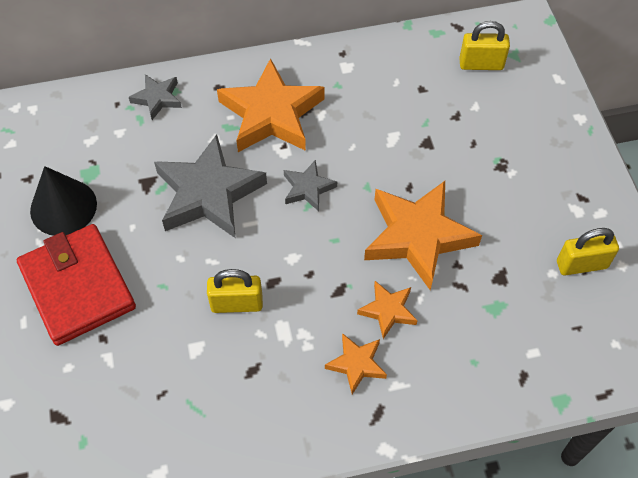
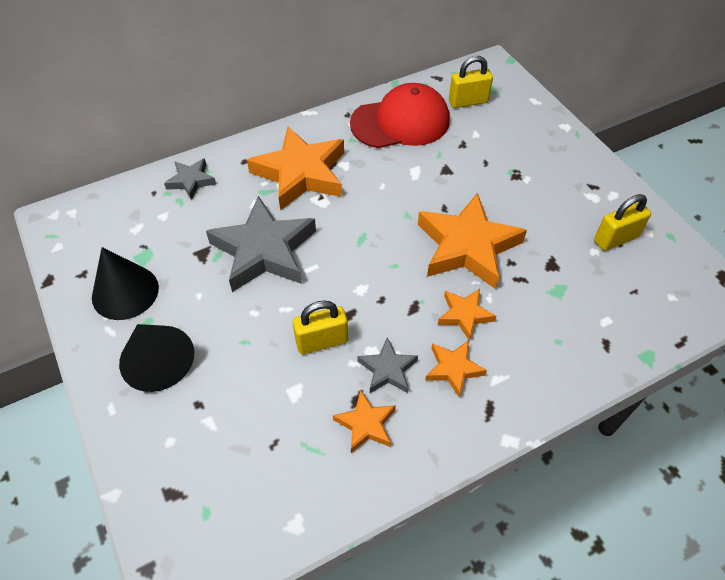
camera: 15 degrees left, 5 degrees down
red wallet [17,224,136,346] -> black cone [119,324,194,392]
grey star [284,160,337,211] -> grey star moved to [358,337,418,393]
none -> orange star [333,390,396,453]
none -> red cap [350,83,450,148]

